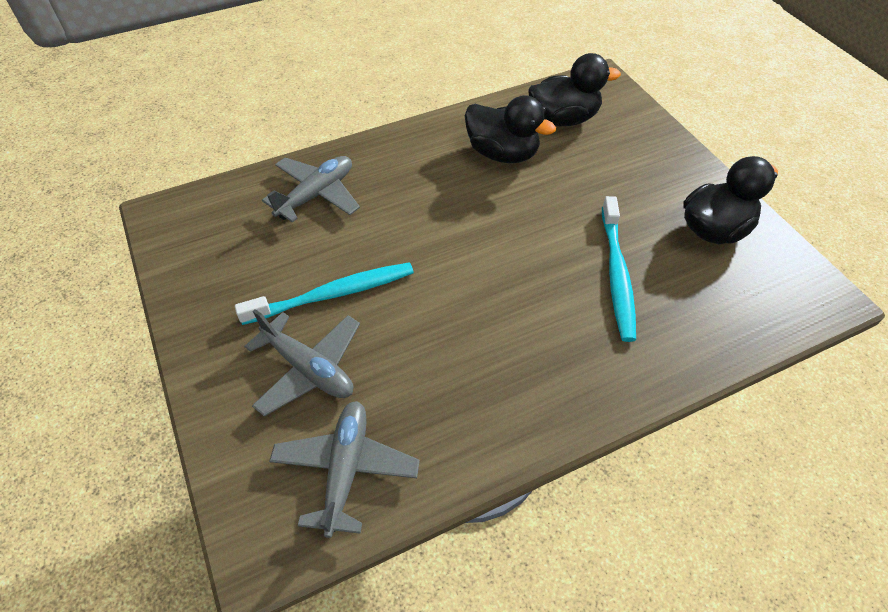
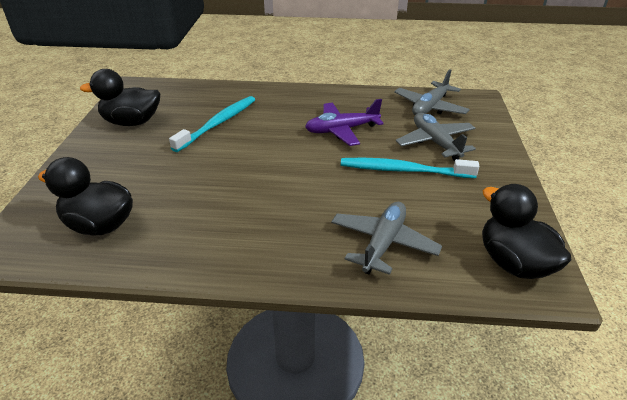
camera: 150 degrees left, 15 degrees down
grey plane [262,156,360,222] -> grey plane turned 135 degrees clockwise [331,202,442,275]
black duck [465,95,556,163] -> black duck moved to [482,184,571,279]
none -> purple plane [305,99,384,146]

